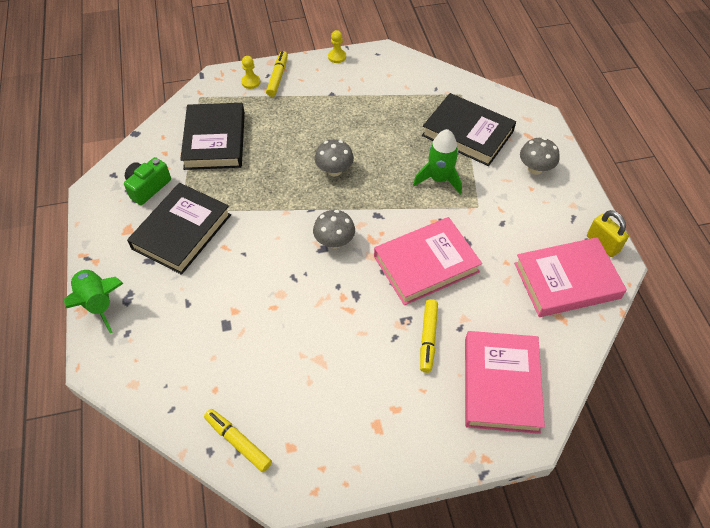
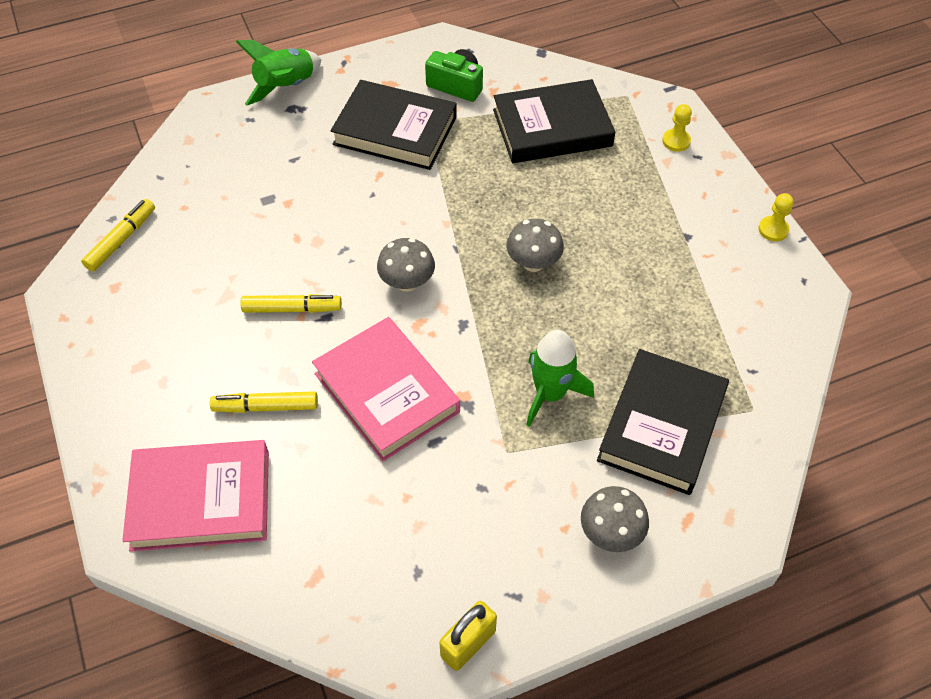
camera: 80 degrees right, 0 degrees up
yellow marker [266,51,288,97] -> yellow marker moved to [240,294,342,313]
pink book [514,237,627,317] -> none

